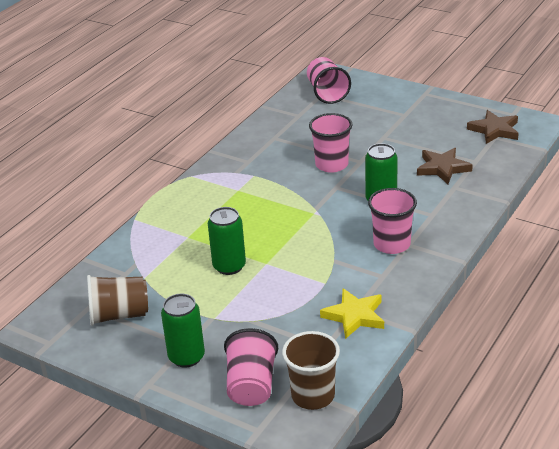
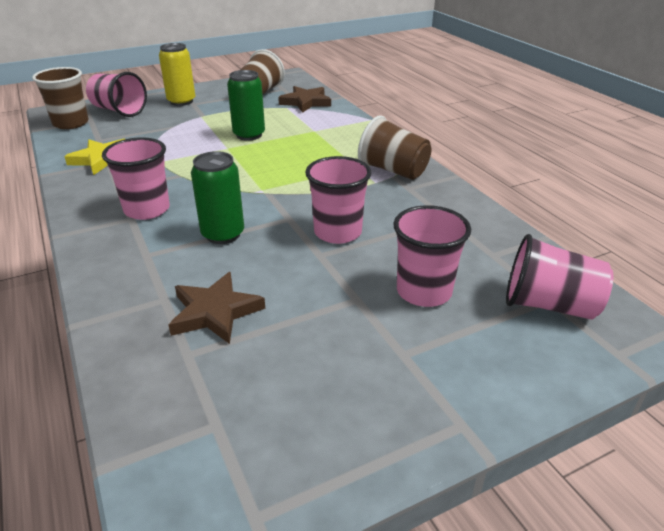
camera: 120 degrees right, 0 degrees up
green can [161,294,205,368] -> yellow can [159,43,195,106]
brown star [467,110,519,144] -> brown star moved to [278,86,331,113]
none -> brown cup [358,115,431,180]
none -> pink cup [394,205,471,307]

